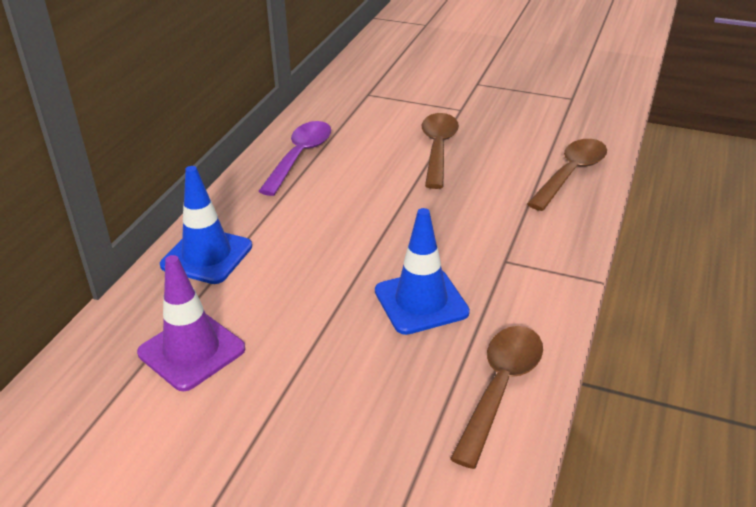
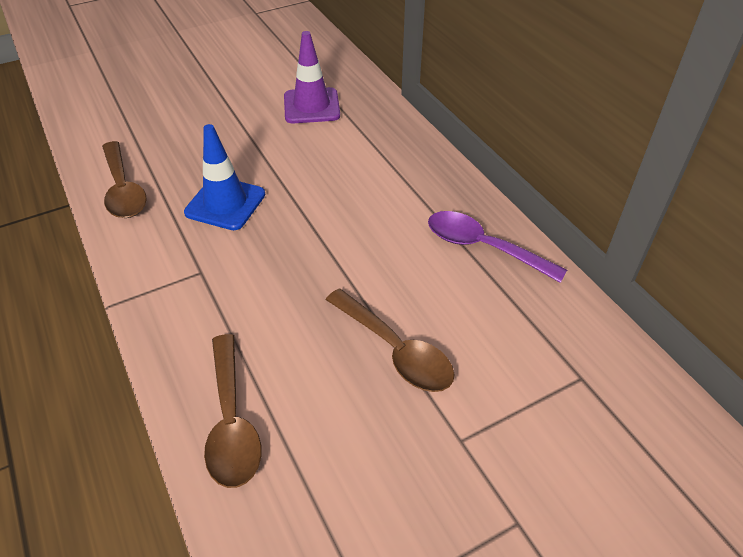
camera: 130 degrees right, 10 degrees up
blue traffic cone [160,166,252,284] -> none
purple spoon [258,121,331,196] -> purple spoon turned 150 degrees clockwise [428,211,567,283]

